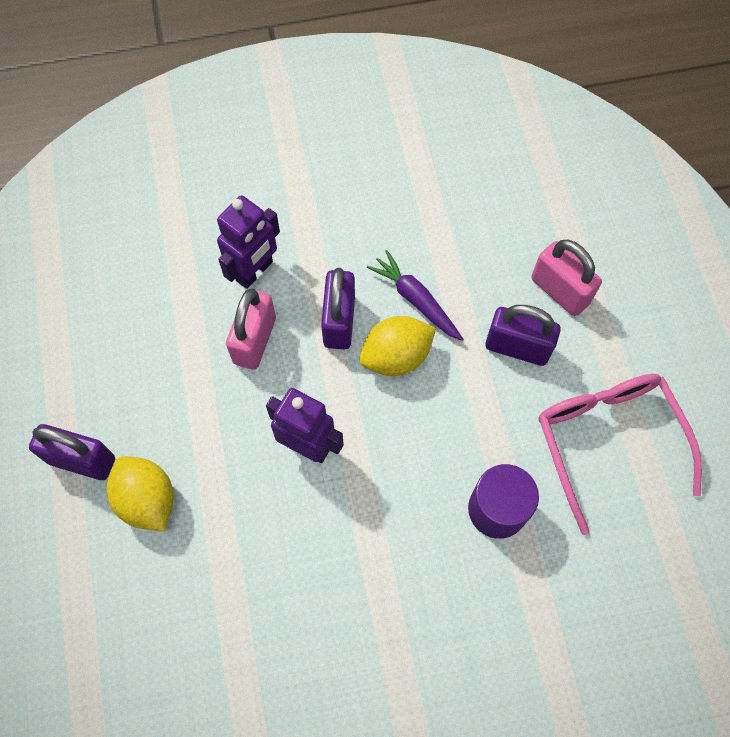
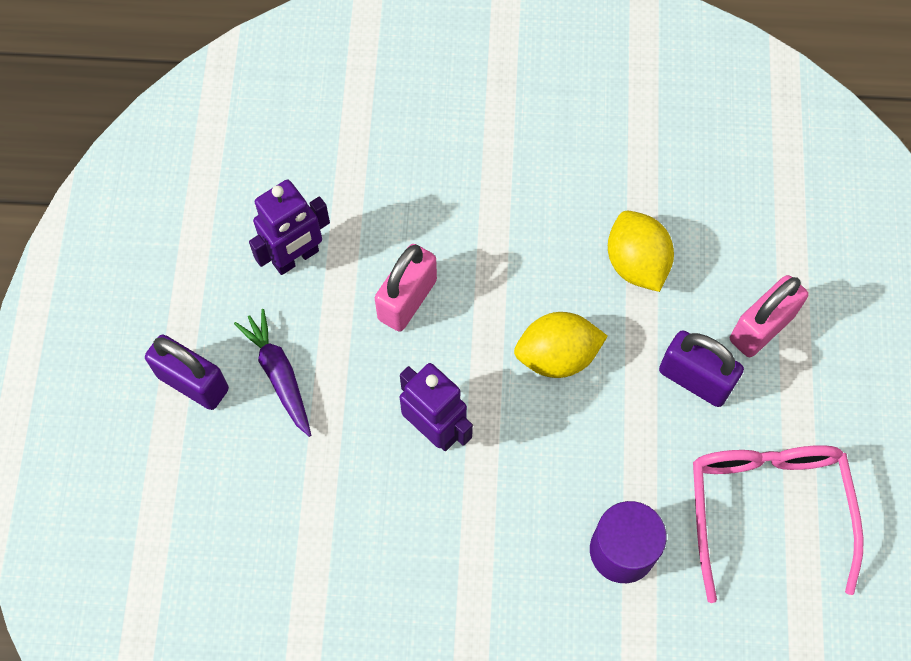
camera: 15 degrees right, 0 degrees up
yellow lemon [107,456,174,531] -> yellow lemon moved to [608,211,674,292]
purple robot [217,195,280,289] -> purple robot moved to [249,180,330,275]
purple padlock [321,268,355,349] -> none
purple carrot [367,250,464,341] -> purple carrot moved to [234,309,311,437]
pink padlock [531,240,602,316] -> pink padlock turned 75 degrees clockwise [730,275,808,357]

